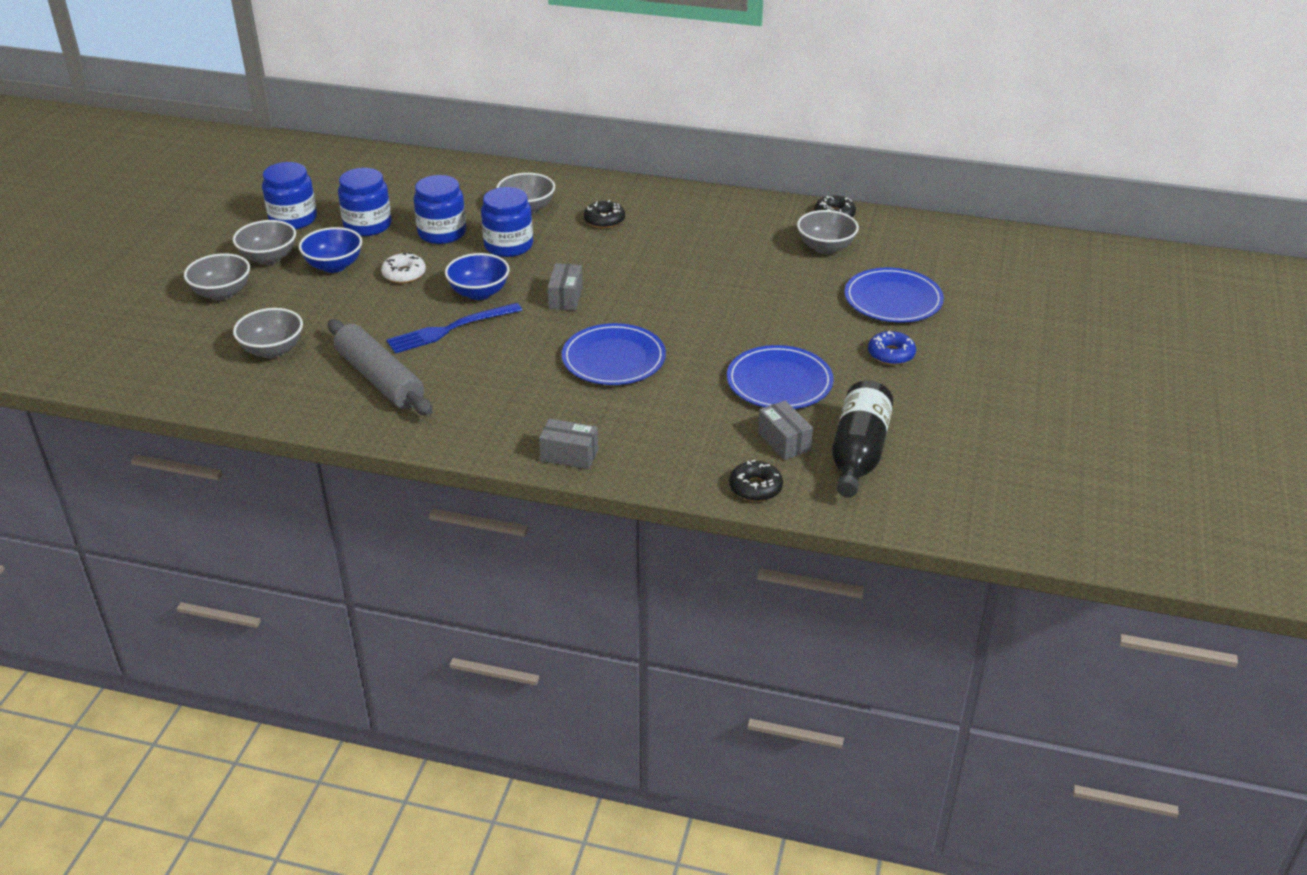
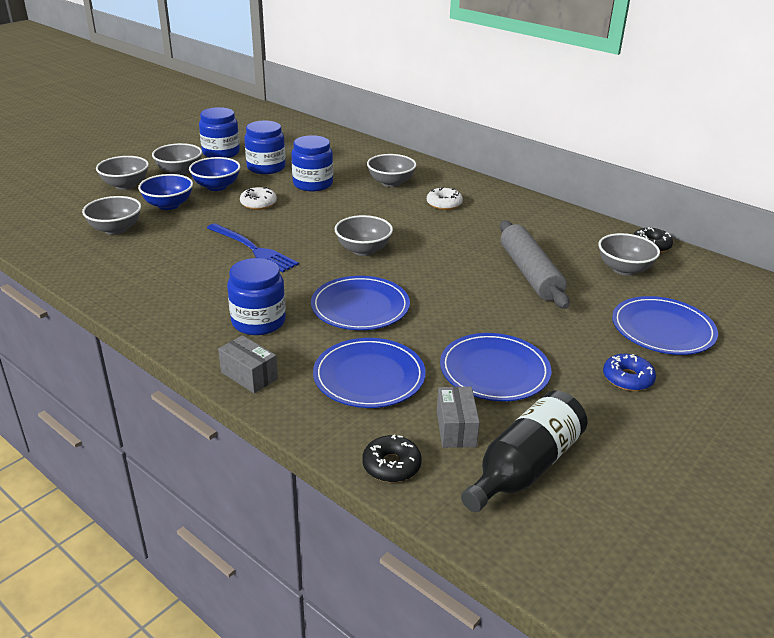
camera: 25 degrees right, 5 degrees down
grey rolling pin [328,319,433,416] -> grey rolling pin moved to [500,220,570,309]
blue fork [386,303,522,354] -> blue fork turned 135 degrees counterclockwise [207,223,299,272]
blue bowl [445,253,509,300] -> blue bowl moved to [138,174,193,210]
blue jar [481,187,533,257] -> blue jar moved to [227,258,286,335]
grey box [548,263,583,311] -> grey bowl [335,215,393,256]
black donut [584,200,625,228] -> white donut [427,187,463,210]
none -> blue plate [313,338,426,408]

